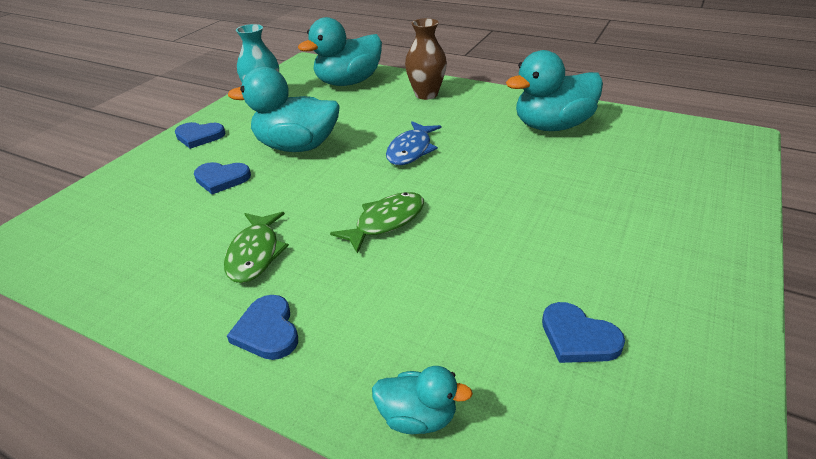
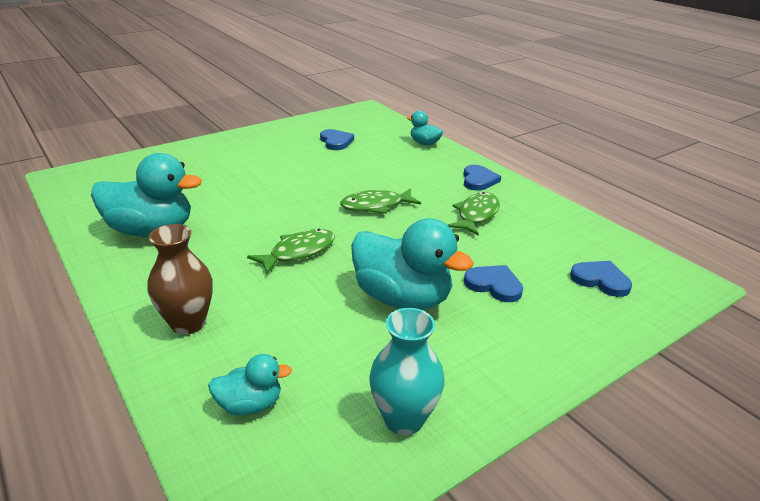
camera: 155 degrees left, 5 degrees down
blue heart [175,122,225,149] -> blue heart moved to [570,261,632,297]
turquoise duck [298,17,382,86] -> turquoise duck [208,354,292,416], size x0.50
blue fish [386,121,441,165] -> green fish [247,229,335,274]

